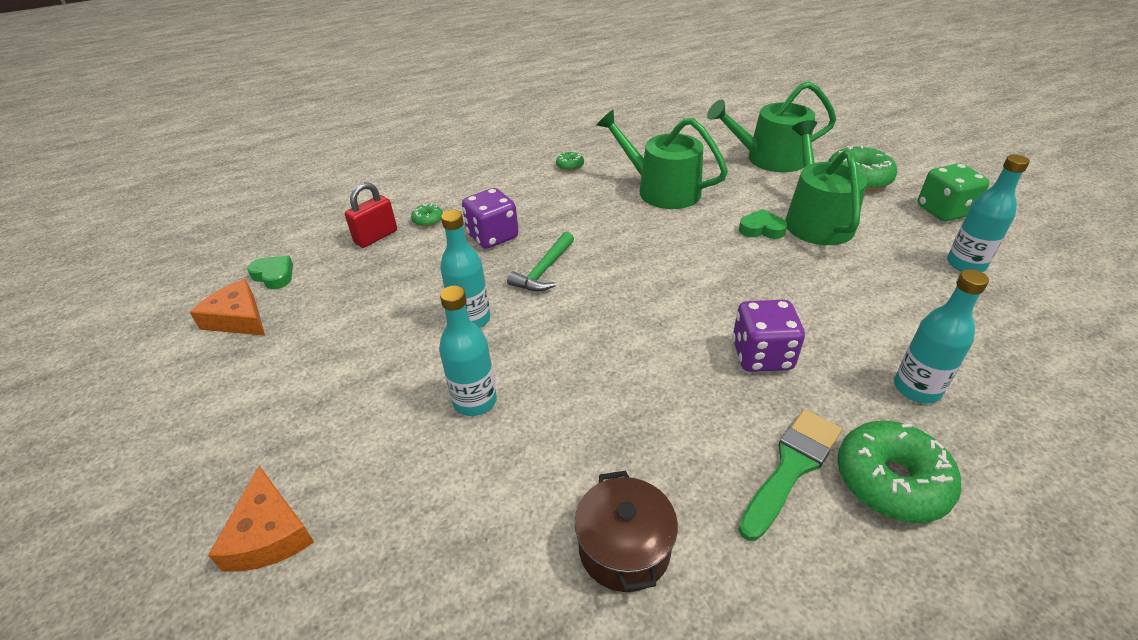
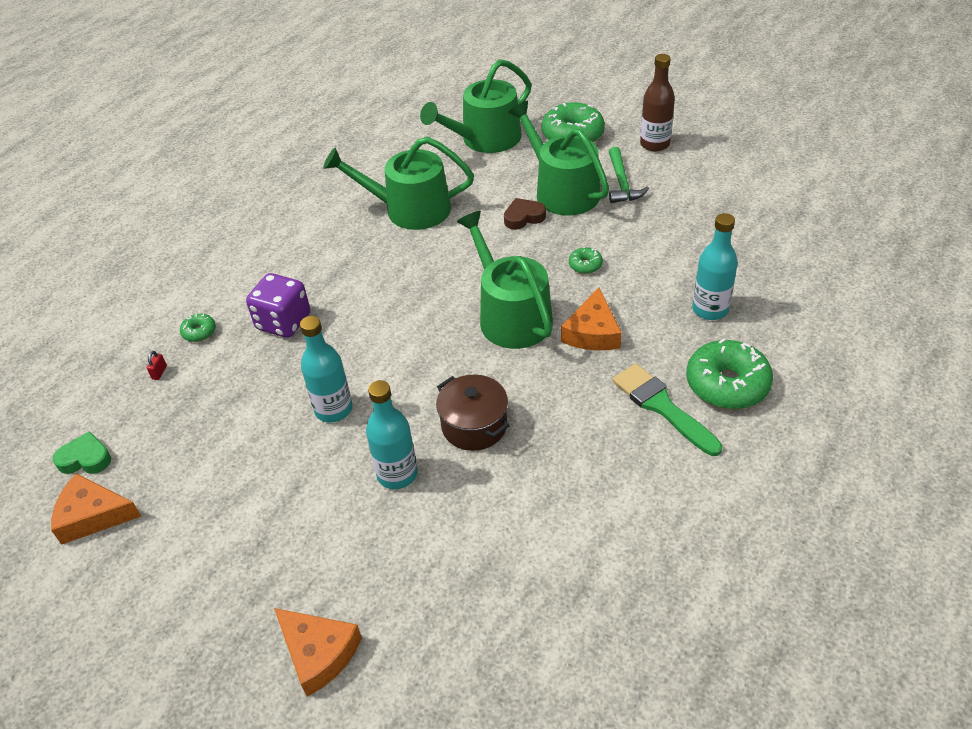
camera: 30 degrees left, 5 degrees up
red padlock [345,182,397,248] -> red padlock [147,351,167,380], size x0.43
green hammer [507,232,574,291] -> green hammer moved to [609,147,649,203]
green donut [556,152,584,171] -> green donut moved to [569,247,603,274]
brown pot [575,471,678,592] -> brown pot moved to [436,375,510,451]
purple dice [732,300,805,372] -> orange cheese [561,288,622,350]
green brush [738,409,842,541] -> green brush turned 45 degrees counterclockwise [612,363,722,456]
green heart [739,209,787,239] -> brown heart [504,198,546,230]
green dice [917,163,990,222] -> brown bottle [640,54,675,151]
turquoise bottle [947,154,1030,272] -> none
none -> green watering can [457,211,553,349]

